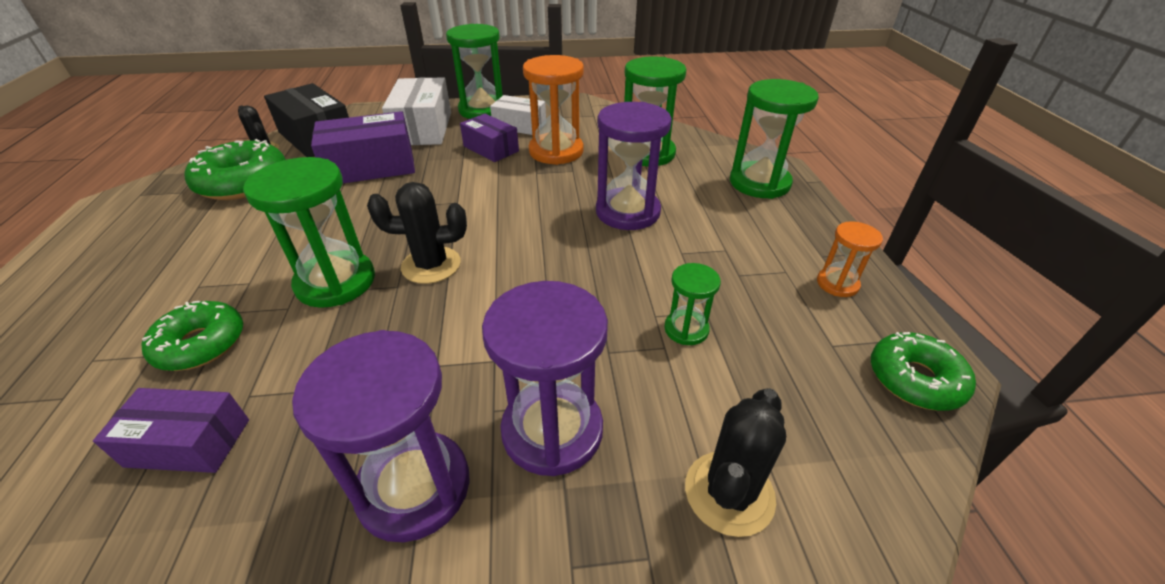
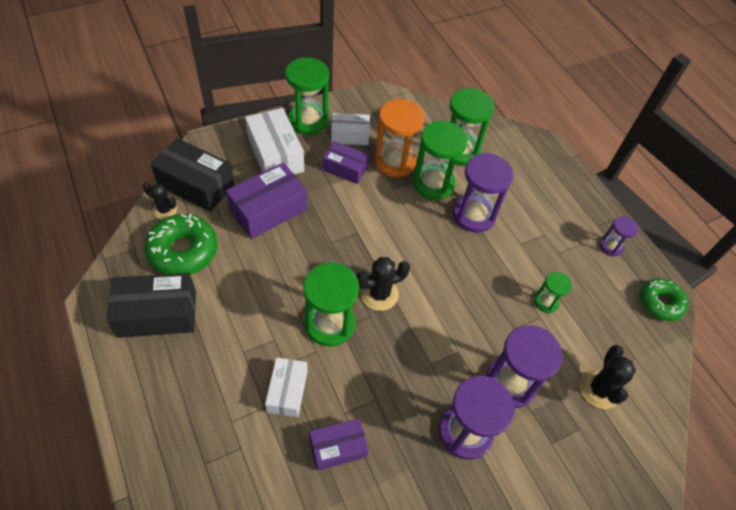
camera: 25 degrees left, 15 degrees up
green donut [141,301,243,371] -> white box [265,357,308,417]
green hourglass [730,79,819,199] -> green hourglass moved to [413,121,468,199]
orange hourglass [817,221,883,297] -> purple hourglass [600,216,638,256]
none -> black box [107,273,196,338]

